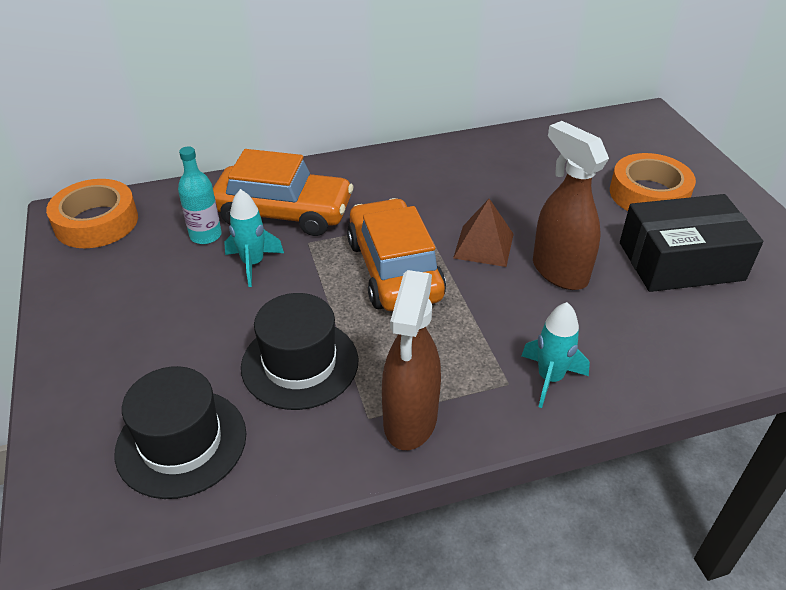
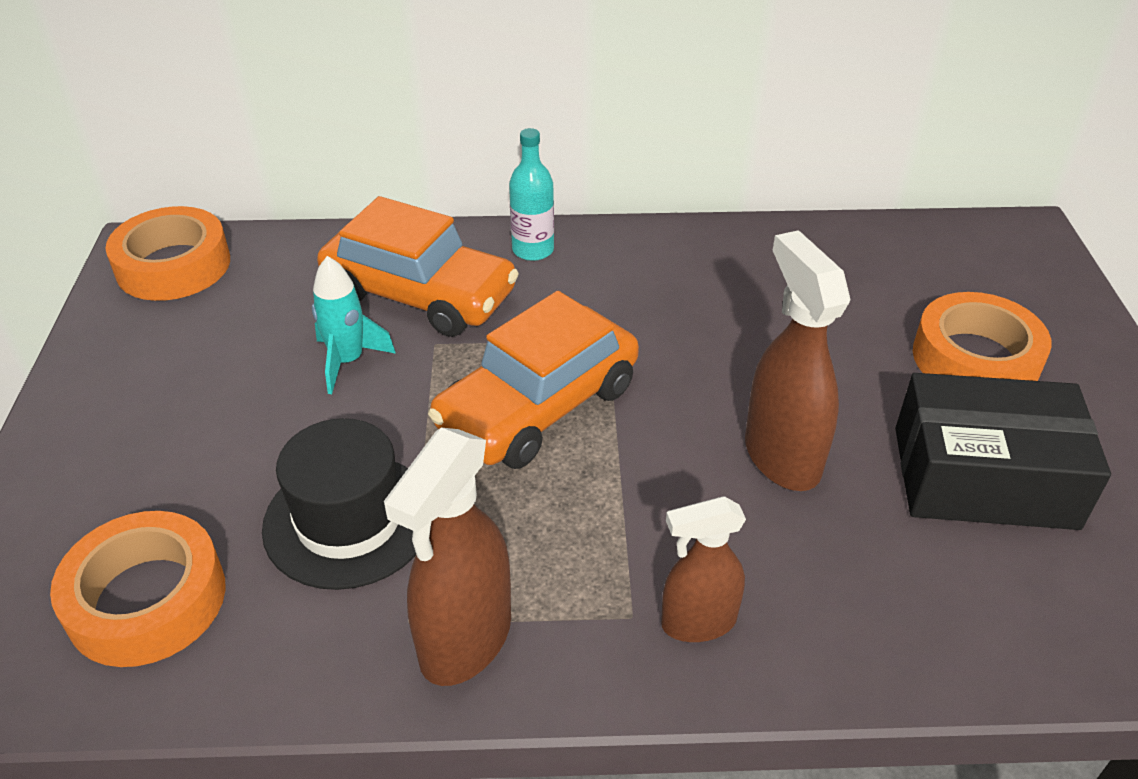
camera: 15 degrees right, 0 degrees up
black hat [114,366,246,499] -> orange tape [50,511,226,667]
turquoise bottle [178,146,222,244] -> turquoise bottle moved to [509,128,554,261]
orange car [347,198,446,311] -> orange car turned 135 degrees counterclockwise [428,291,639,469]
brown pyramid [453,199,514,267] -> none
turquoise rocket [521,302,590,408] -> brown spray bottle [661,496,746,642]

